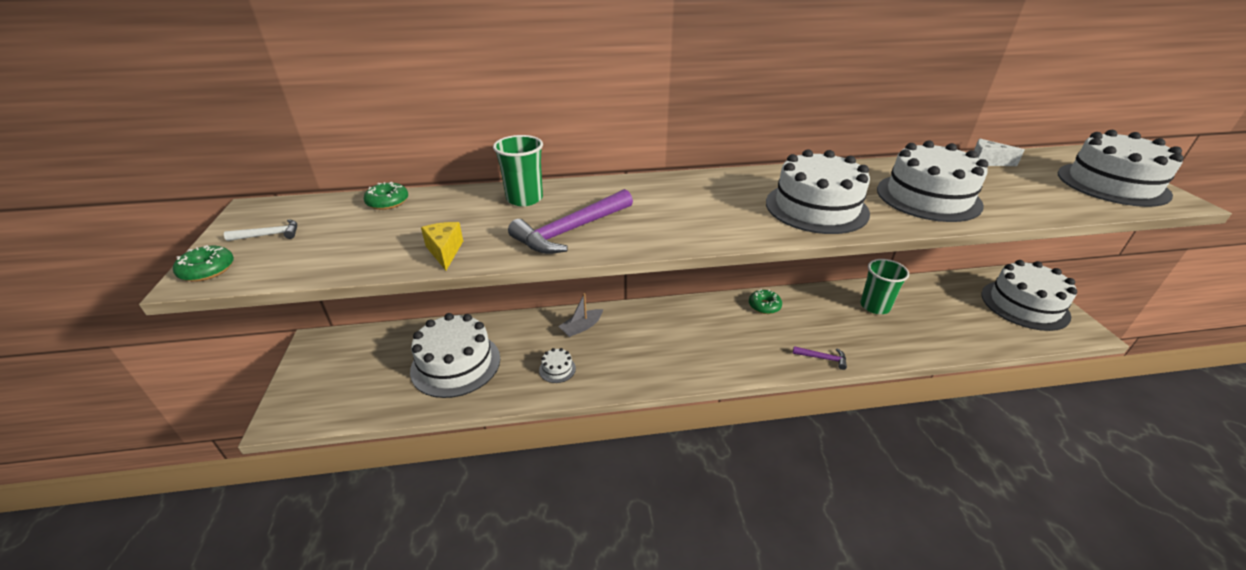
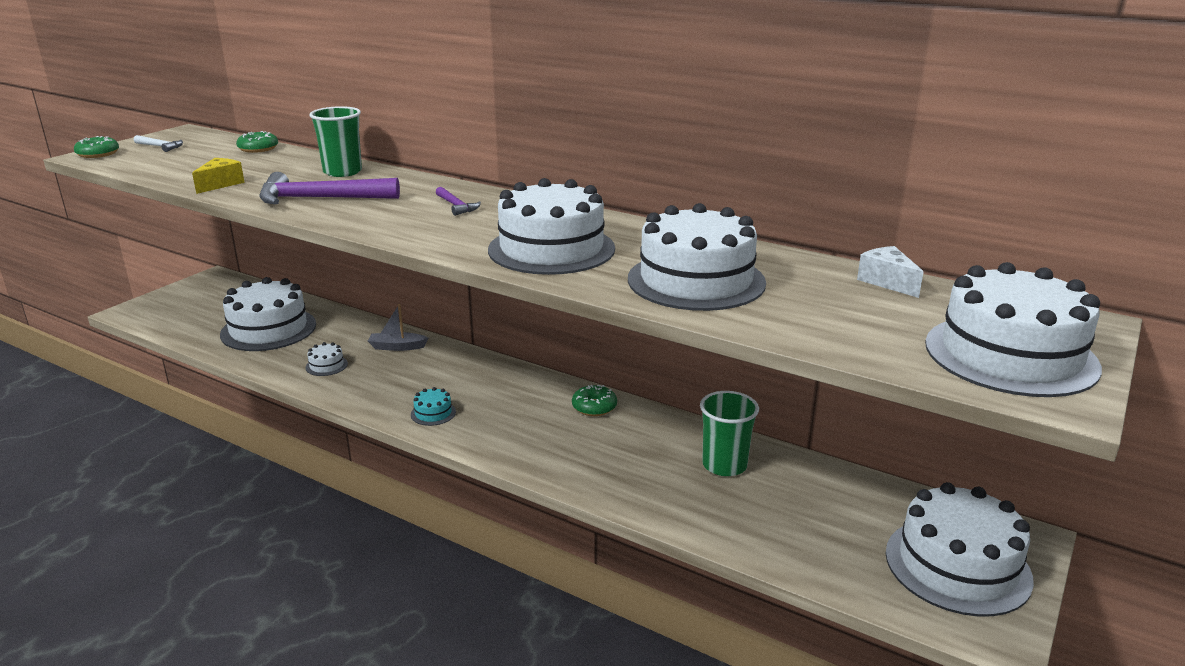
camera: 40 degrees right, 10 degrees down
purple hammer [793,346,847,370] -> purple hammer moved to [436,187,481,216]
none -> turquoise cake [411,387,456,426]

